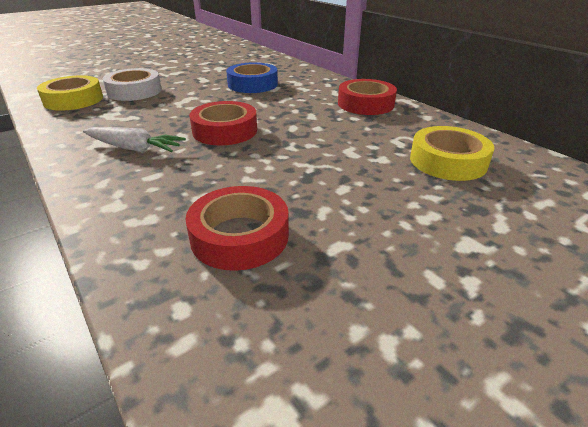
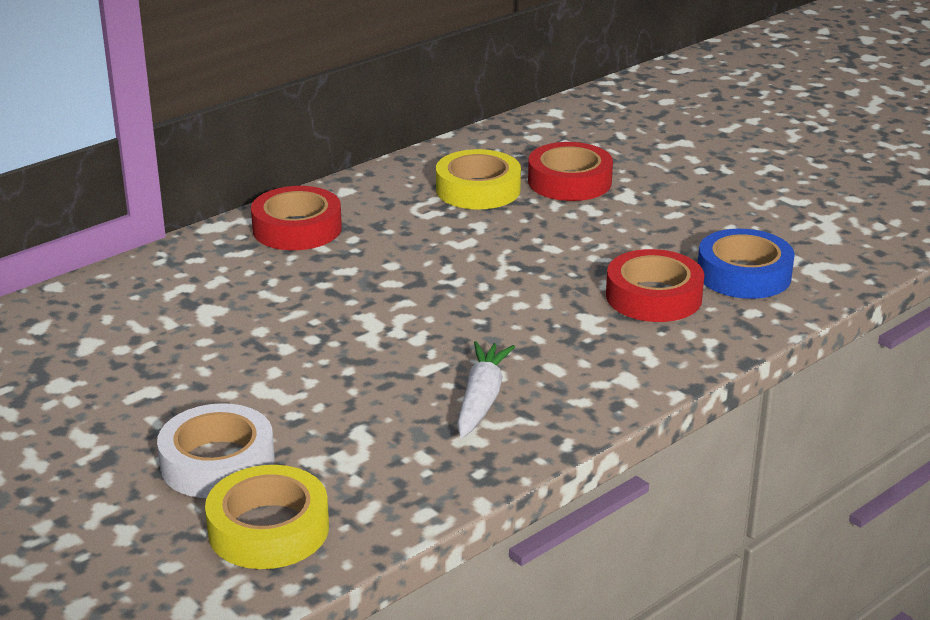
camera: 95 degrees left, 5 degrees down
red tape [189,101,257,145] -> red tape moved to [528,142,613,201]
blue tape [226,62,278,93] -> blue tape moved to [698,229,795,299]

